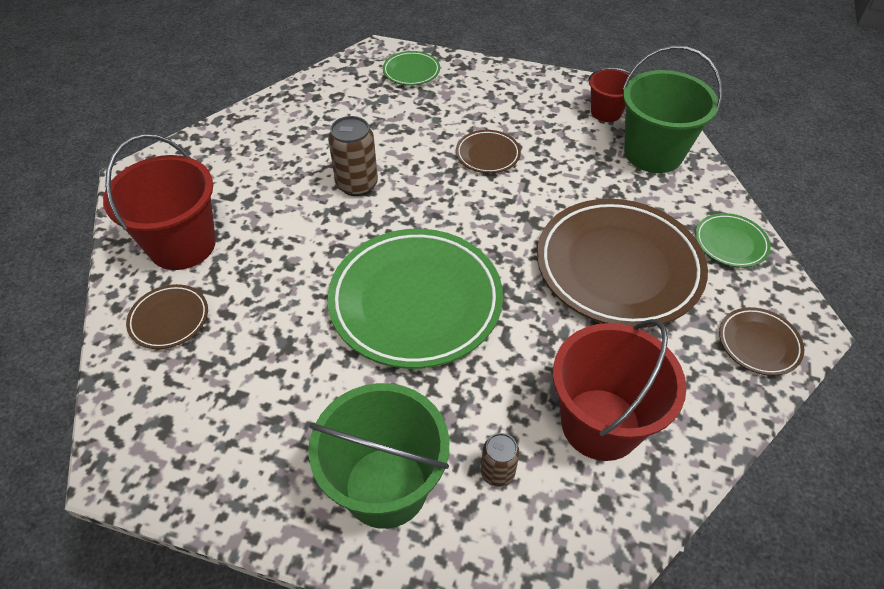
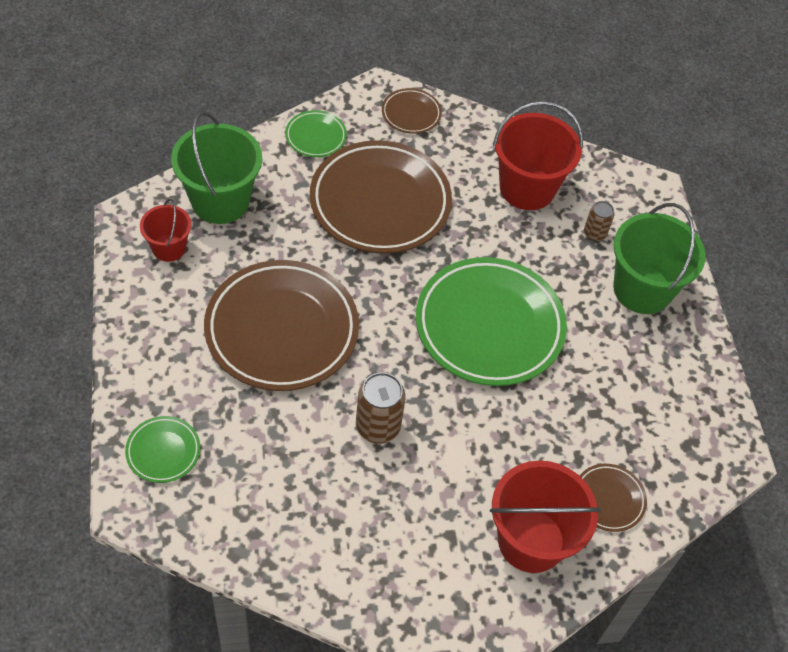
camera: 120 degrees left, 5 degrees up
brown plate [456,130,521,173] -> brown plate [204,260,359,391], size x2.23

